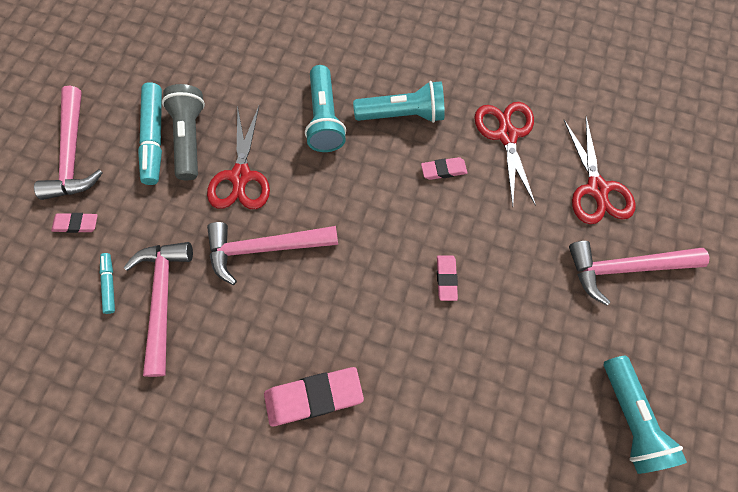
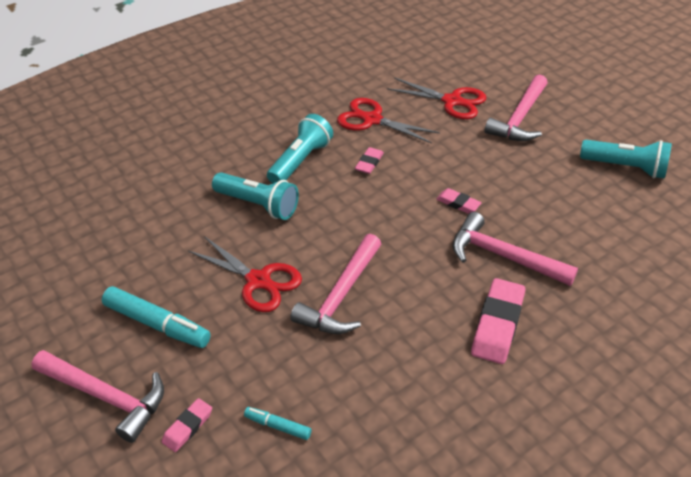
camera: 55 degrees left, 25 degrees down
pink hammer [123,242,193,377] -> pink hammer moved to [453,212,578,286]
grey flashlight [162,84,205,180] -> none

